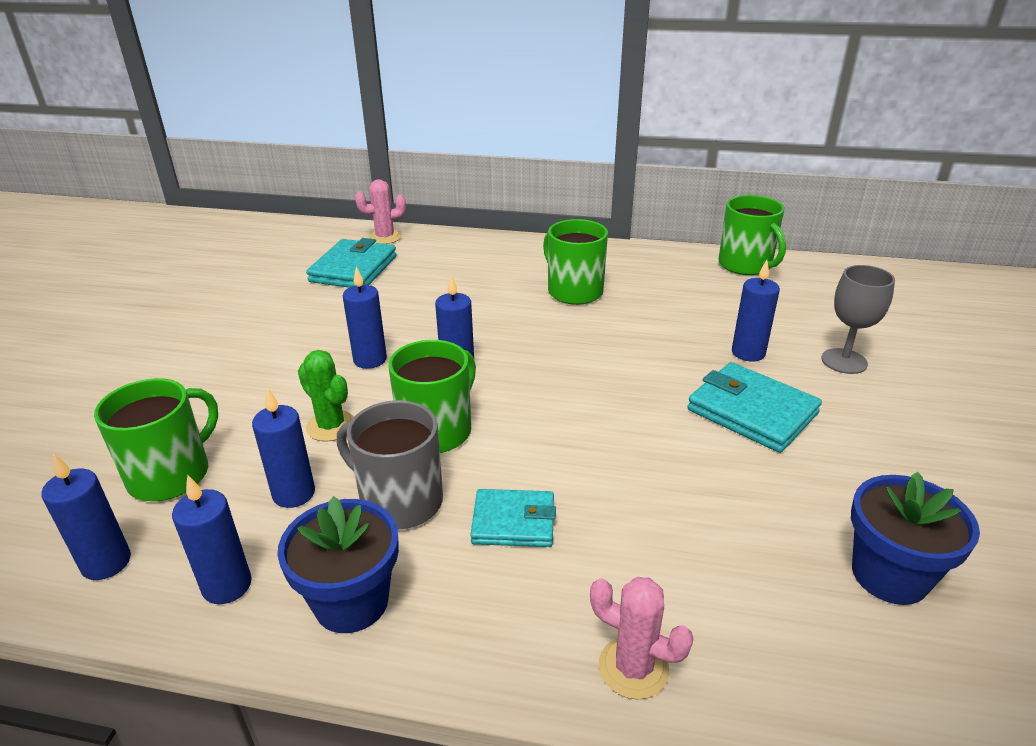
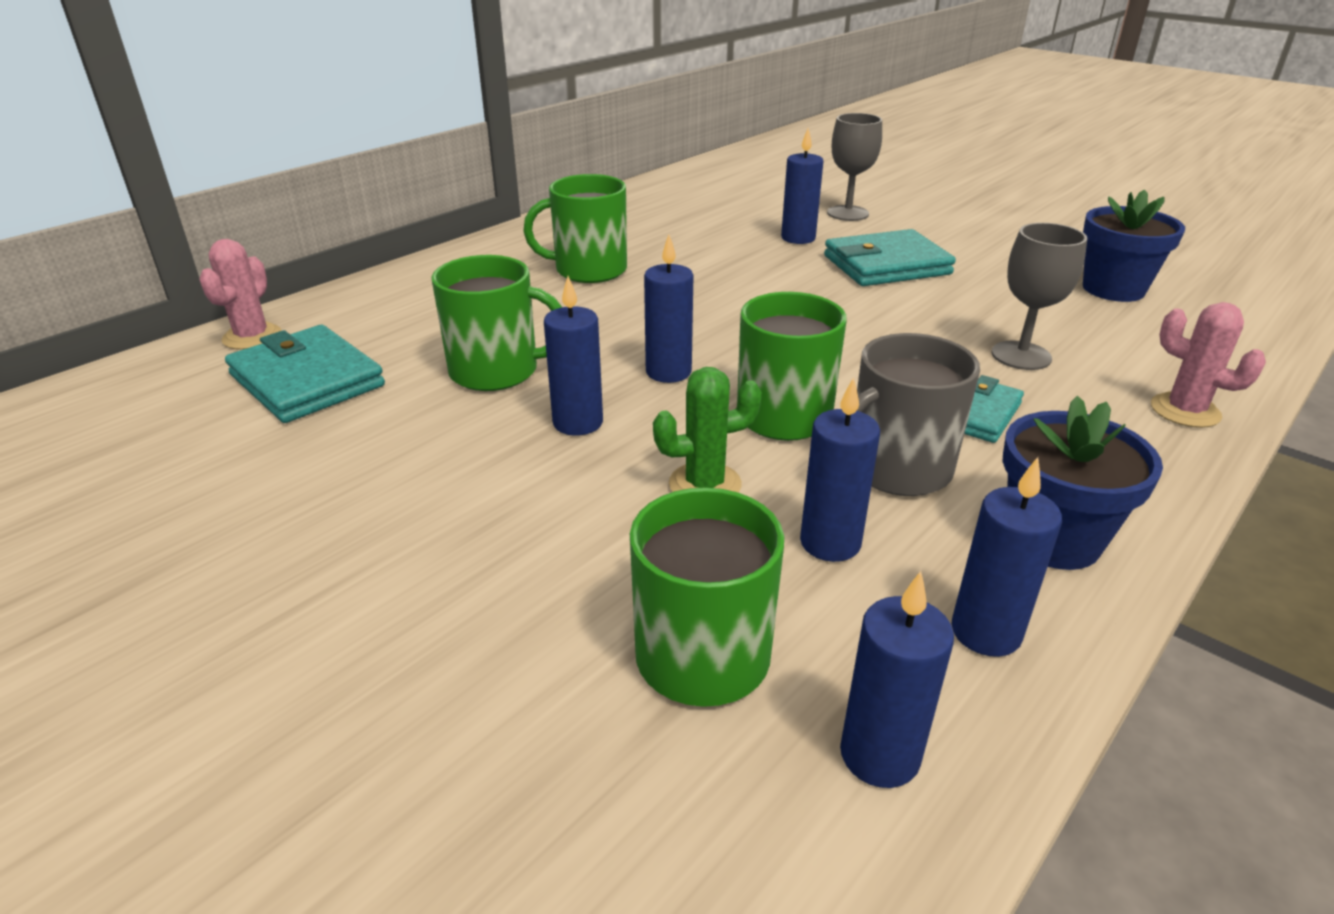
camera: 60 degrees left, 0 degrees up
pink cactus [590,577,694,700] -> pink cactus turned 75 degrees clockwise [1151,302,1266,428]
green mug [718,195,786,275] -> green mug moved to [431,255,562,391]
none -> grey goblet [992,223,1087,370]

